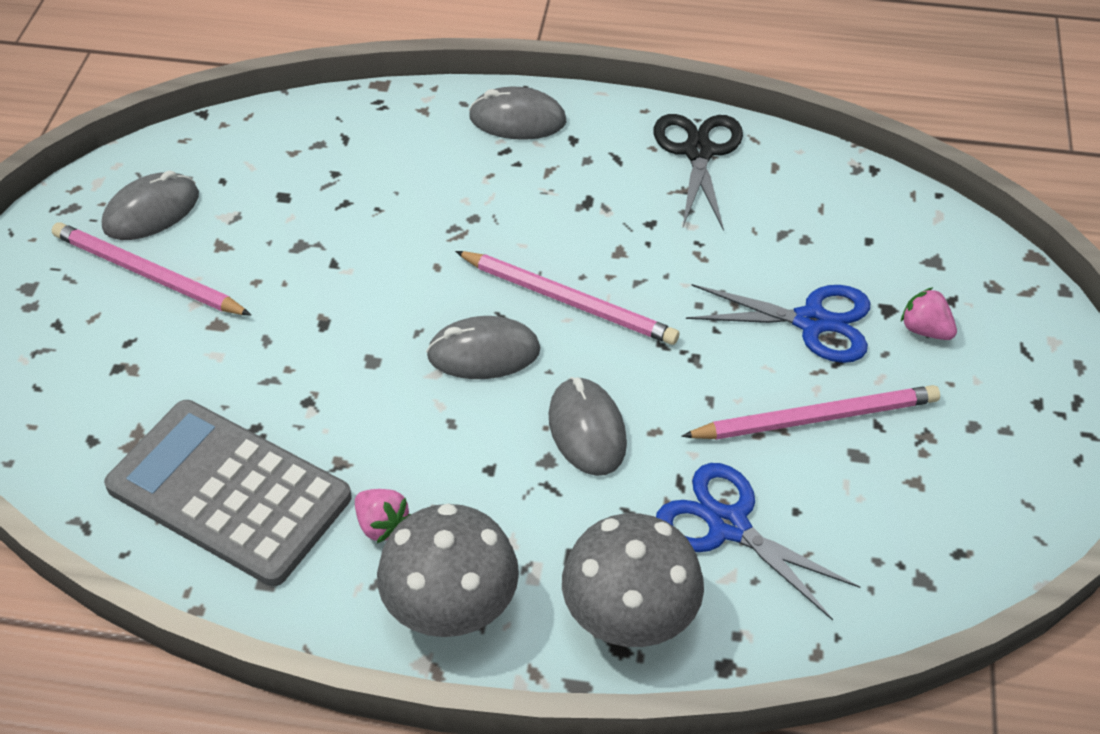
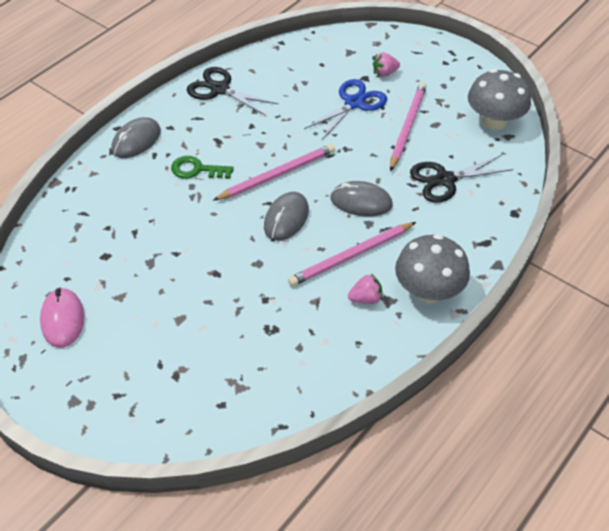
camera: 60 degrees left, 0 degrees up
pink pencil [52,222,252,316] -> pink pencil moved to [288,222,416,286]
grey mouse [102,171,199,240] -> pink mouse [40,287,85,348]
grey calculator [104,400,352,586] -> none
grey mushroom [562,513,704,647] -> grey mushroom moved to [468,69,531,130]
blue scissors [656,463,860,620] -> black scissors [410,155,513,203]
none -> green key [171,156,234,179]

